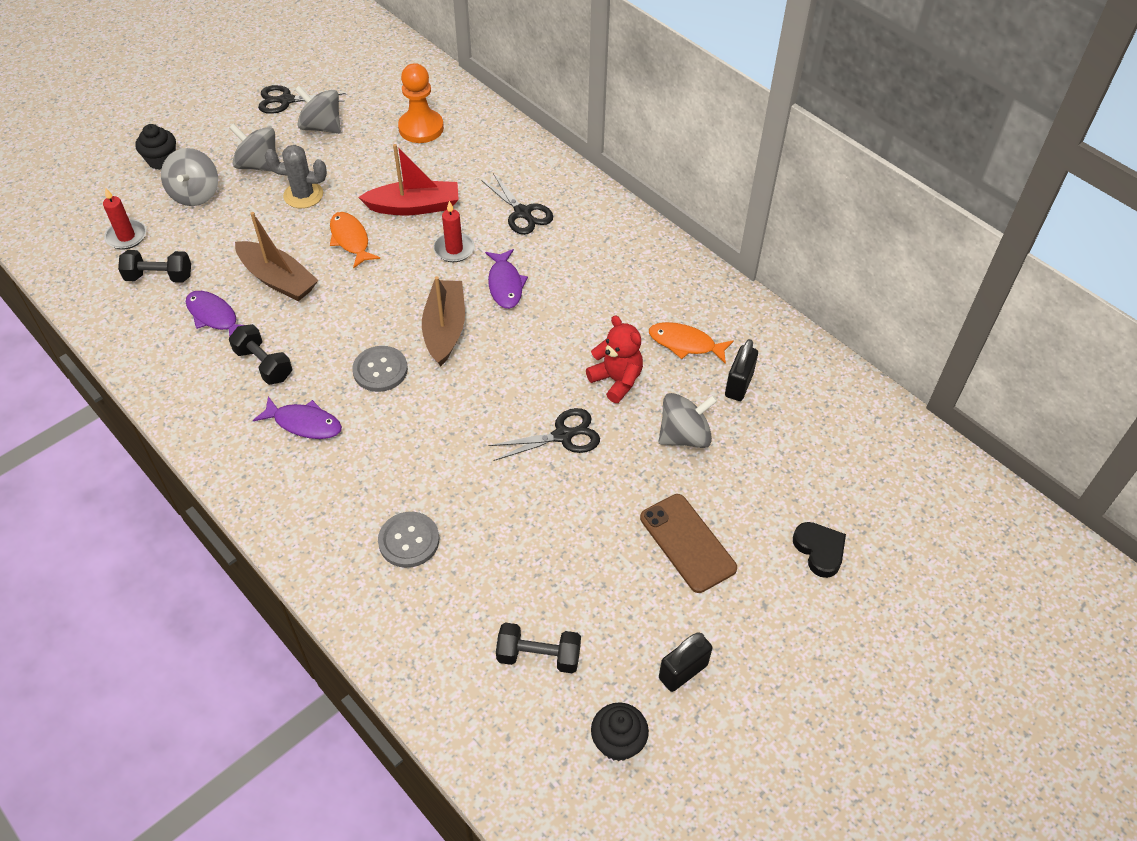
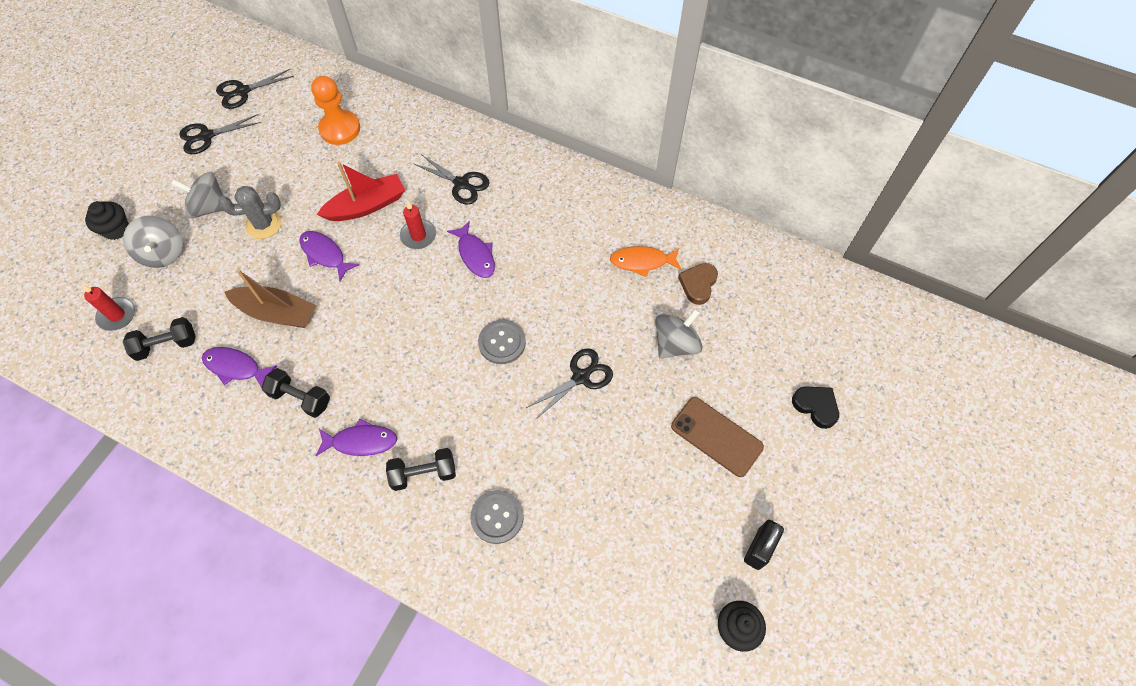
camera: 20 degrees left, 10 degrees up
grey spinning top [295,86,341,134] -> none
orange fish [330,212,380,269] -> purple fish [299,231,359,281]
grey button [352,346,408,392] -> grey button moved to [478,320,526,364]
brown boat [422,276,465,366] -> none
black dumbbell [496,623,581,674] -> black dumbbell moved to [386,448,456,491]
red teddy bear [586,315,643,403] -> none
black padlock [725,339,758,401] -> brown heart [678,263,718,305]
none -> black scissors [216,69,294,109]

